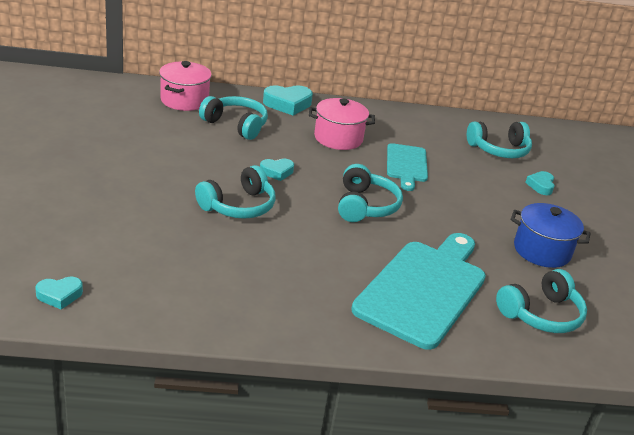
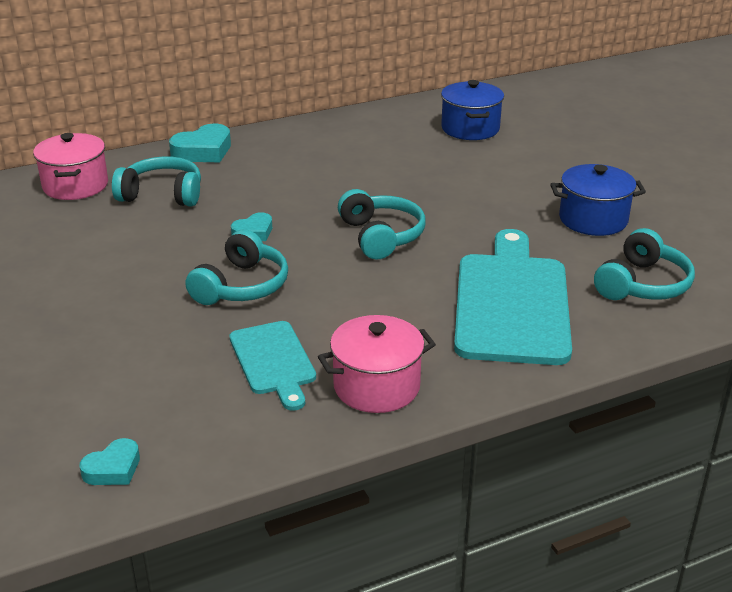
camera: 20 degrees left, 0 degrees up
pink pot [309,98,375,150] -> pink pot moved to [318,315,436,413]
turquoise cutting board [387,143,428,191] -> turquoise cutting board moved to [229,321,316,411]
turquoise headphones [467,122,532,158] -> blue pot [441,80,504,140]
turquoise heart [525,171,555,195] -> none

